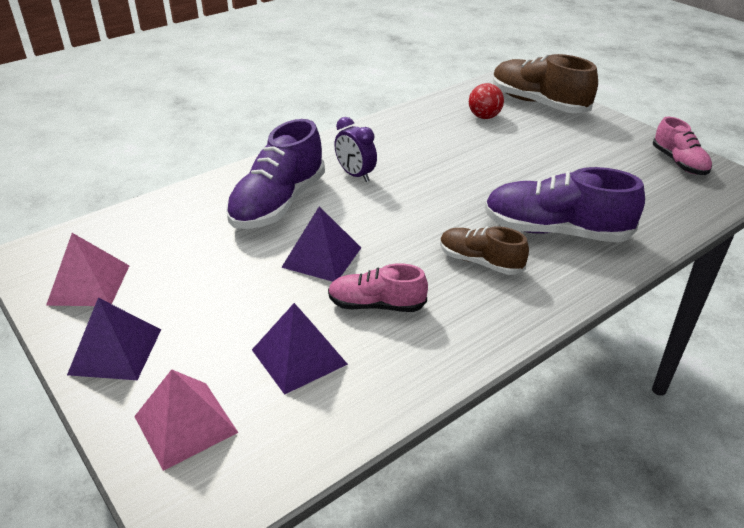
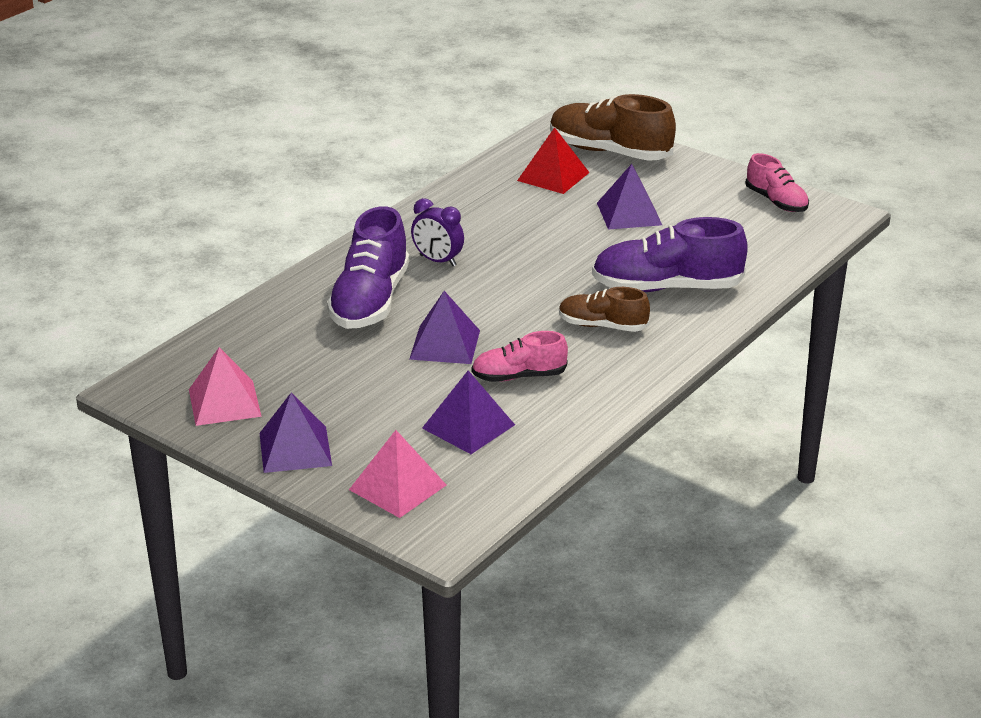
camera: 15 degrees left, 5 degrees down
red ball [469,83,504,119] -> red pyramid [517,127,590,194]
none -> purple pyramid [597,164,662,230]

